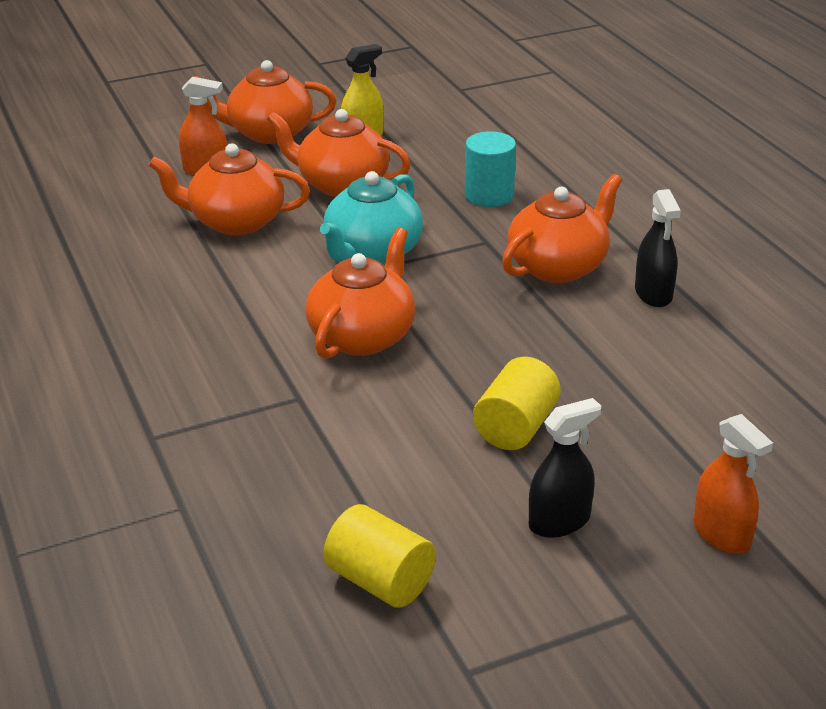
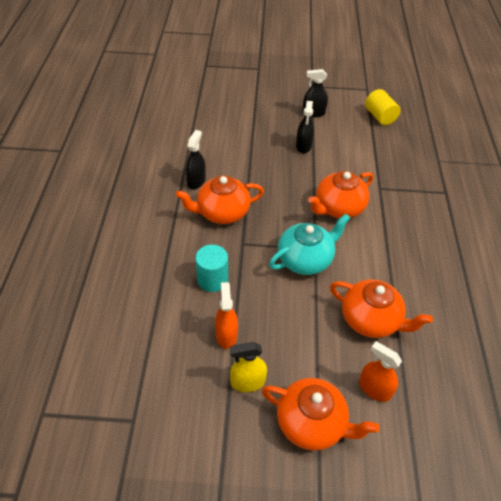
camera: 155 degrees left, 15 degrees up
orange teapot [267,109,411,197] -> none
yellow cylinder [473,357,561,450] -> black spray bottle [296,101,314,153]
orange spray bottle [693,414,773,554] -> orange spray bottle moved to [215,282,238,349]

